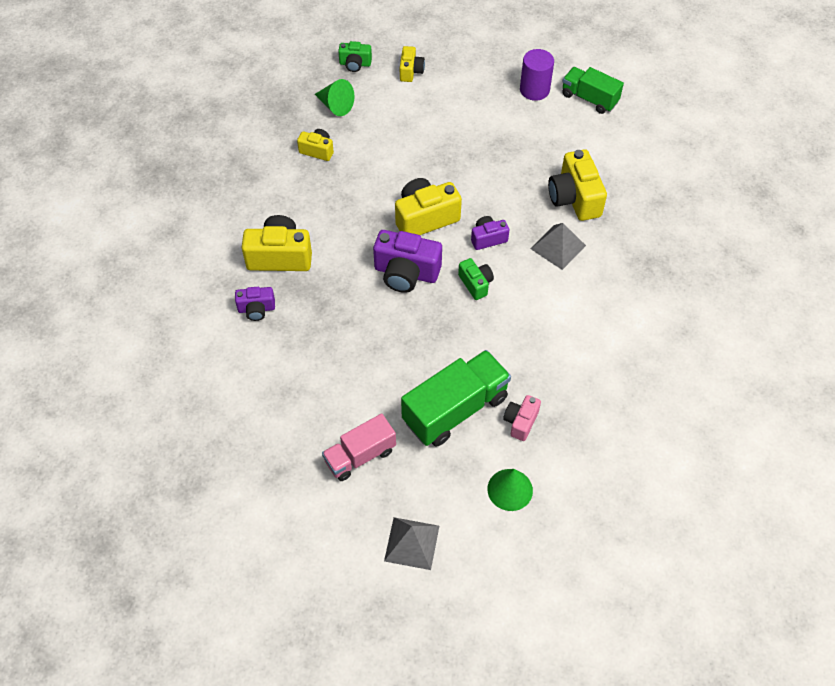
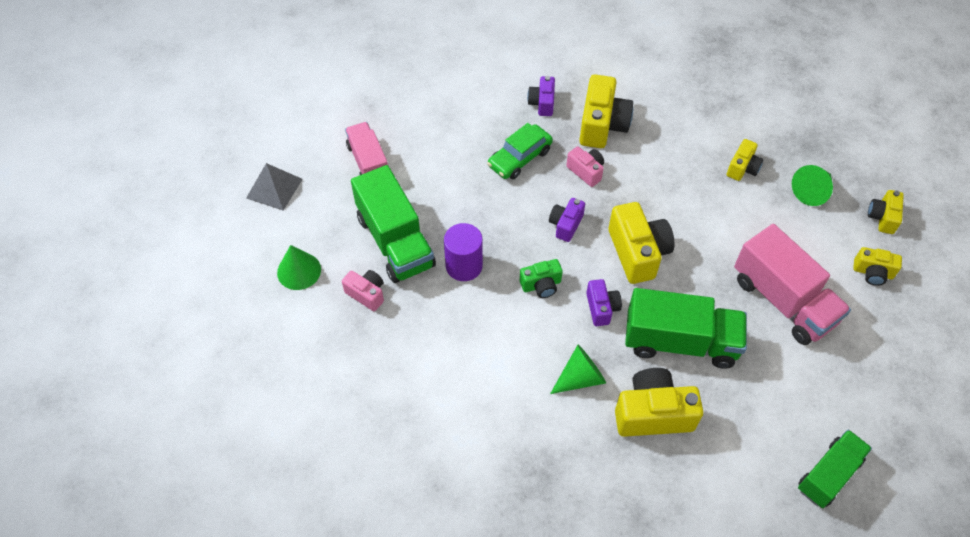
camera: 100 degrees right, 0 degrees up
green camera [338,41,372,72] -> yellow camera [868,190,904,234]
purple camera [373,230,442,293] -> purple camera [549,198,585,242], size x0.56
purple cylinder [520,49,554,101] -> purple cylinder moved to [444,223,483,281]
grey pyramid [531,223,586,270] -> green cone [550,345,606,394]
none -> green car [487,123,553,179]
none -> pink camera [566,147,604,187]
none -> green truck [625,288,747,369]
none -> pink truck [734,224,851,345]

